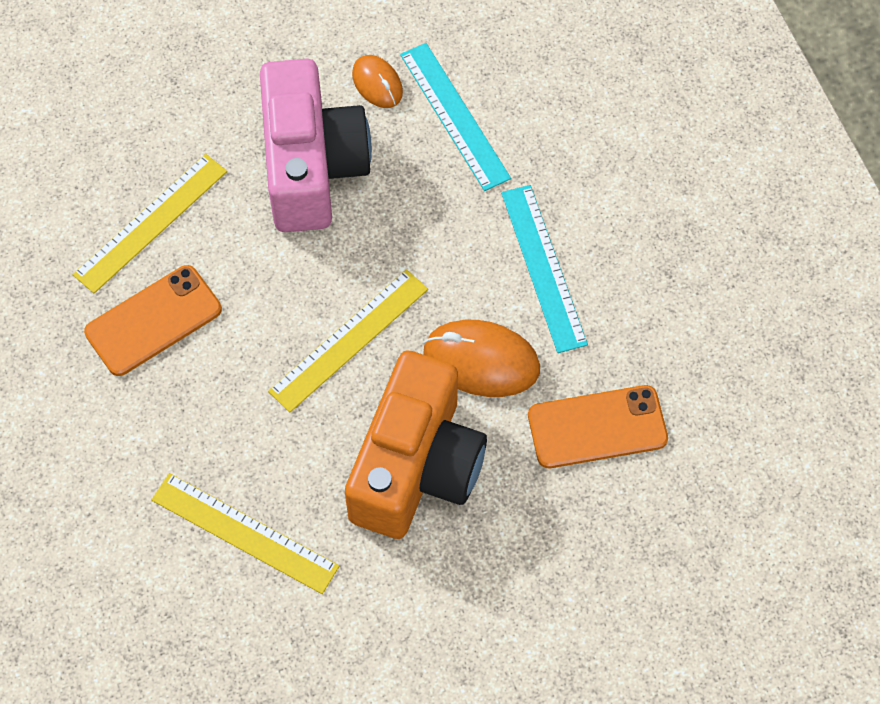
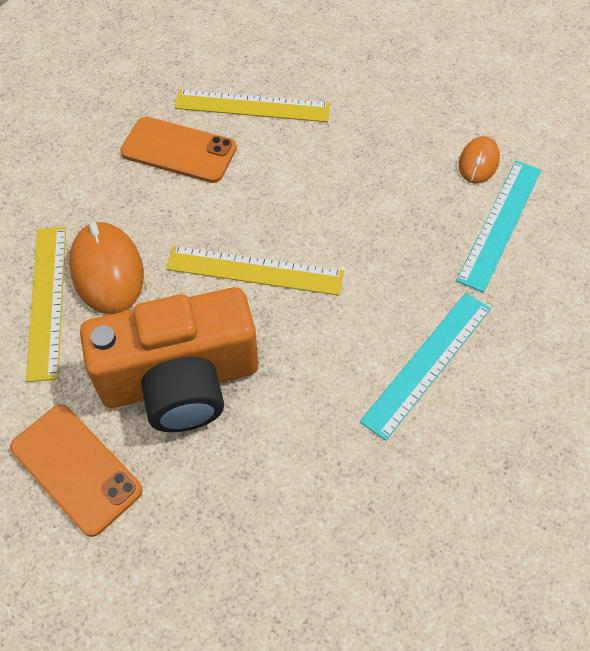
camera: 55 degrees right, 5 degrees down
pink camera [260,59,372,232] -> none
orange mouse [423,320,540,397] -> orange mouse moved to [69,222,144,315]
orange phone [528,385,668,468] -> orange phone moved to [10,405,143,537]

